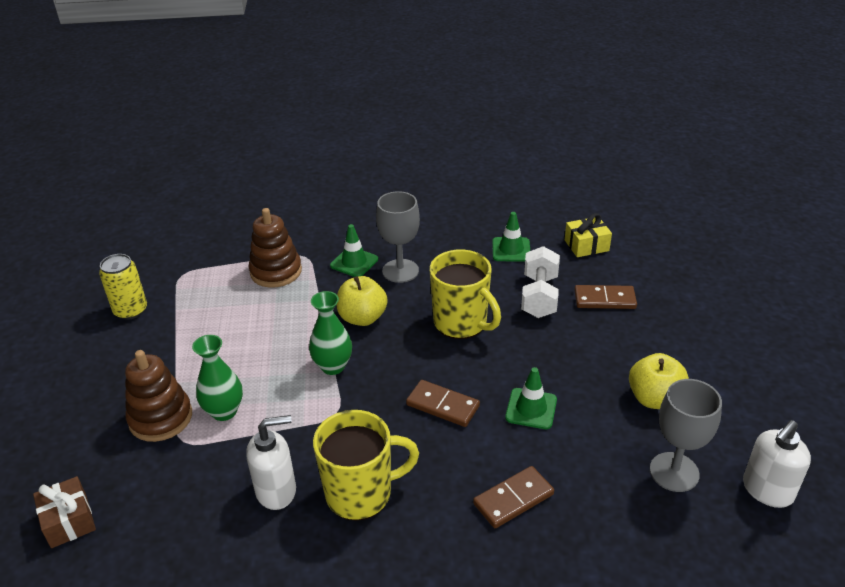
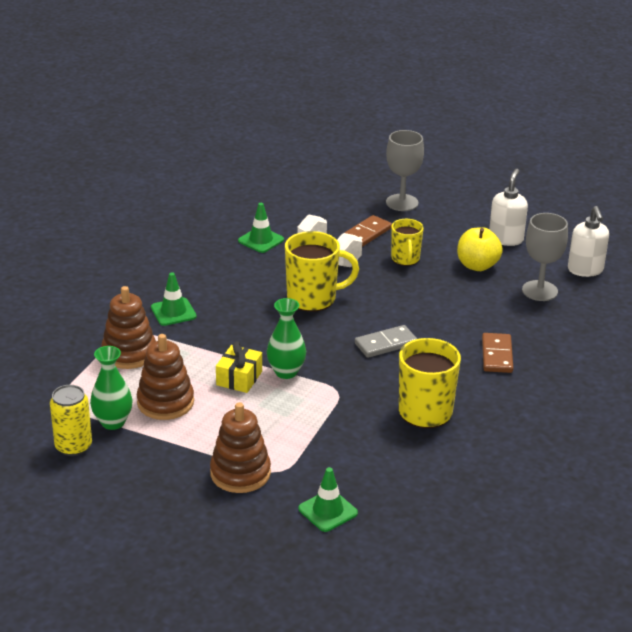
camera: 55 degrees left, 5 degrees down
brown gift [33,476,96,548] -> none
green vase [192,335,243,421] -> green vase moved to [90,346,133,430]
white soap dispenser [246,415,296,510] -> white soap dispenser moved to [489,169,528,246]
yellow apple [336,276,388,326] -> none
grey goblet [376,191,420,283] -> grey goblet moved to [386,130,424,211]
brown domino [406,380,480,427] -> grey domino [355,325,417,358]
green traffic cone [505,367,557,429] -> green traffic cone moved to [298,467,358,532]
yellow gift [565,213,612,257] -> yellow gift moved to [216,341,262,393]
none -> brown stacking toy [137,334,194,420]
none -> yellow mug [391,219,424,266]

